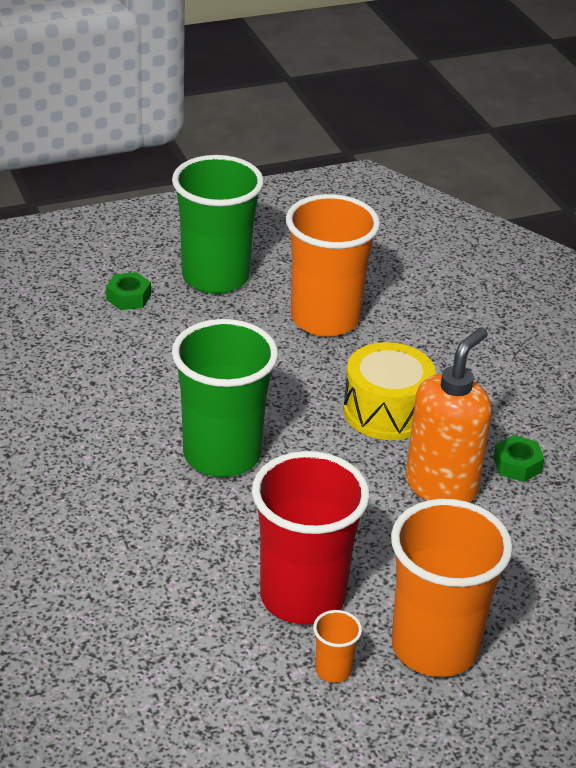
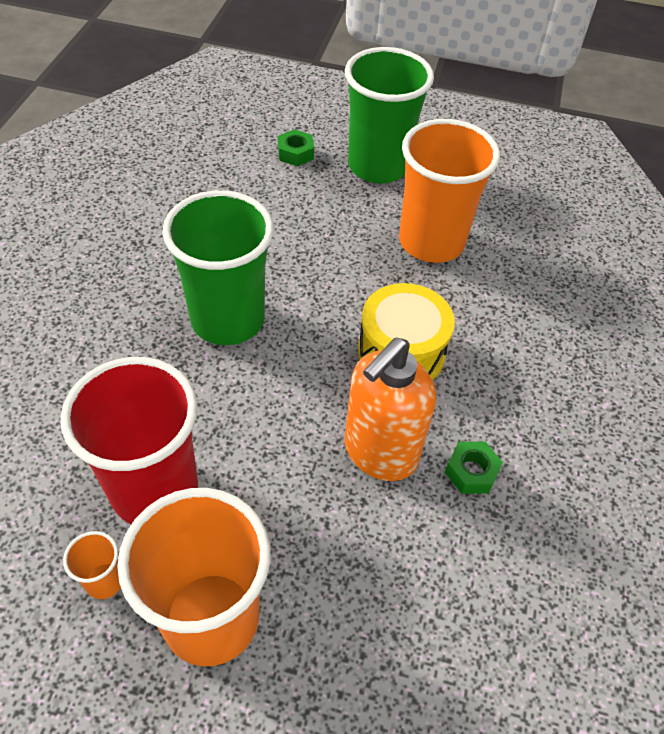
camera: 35 degrees right, 15 degrees up
orange soap dispenser [406,327,492,503] -> orange soap dispenser turned 150 degrees clockwise [345,338,436,481]

